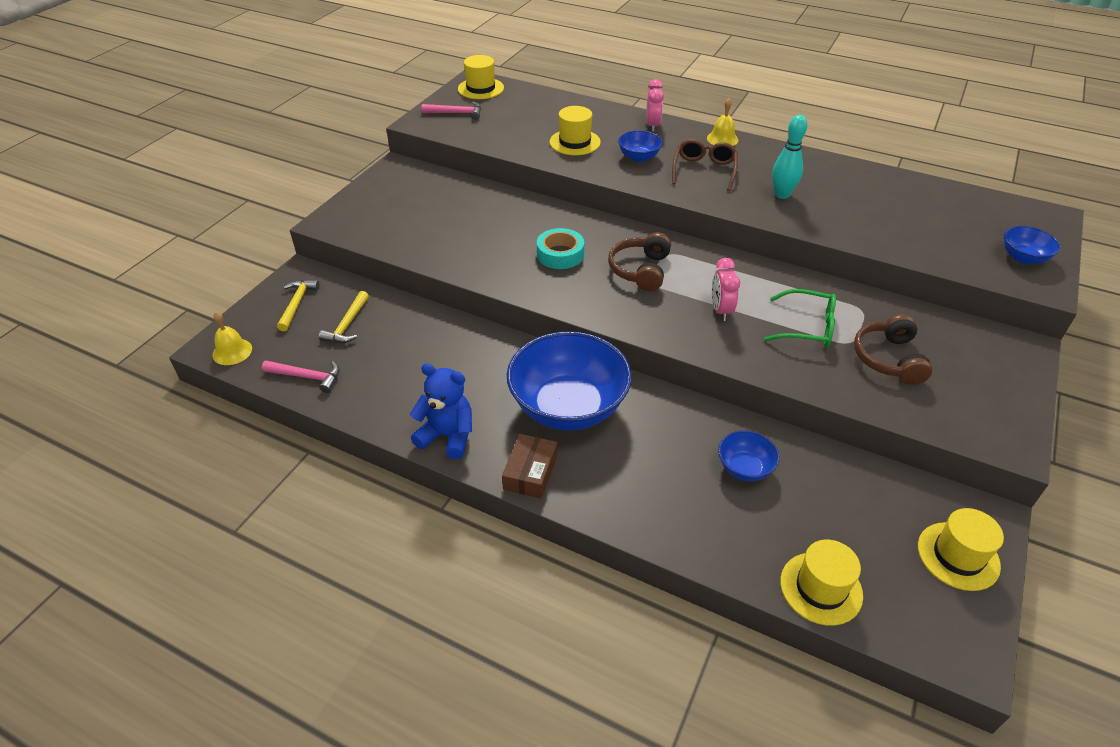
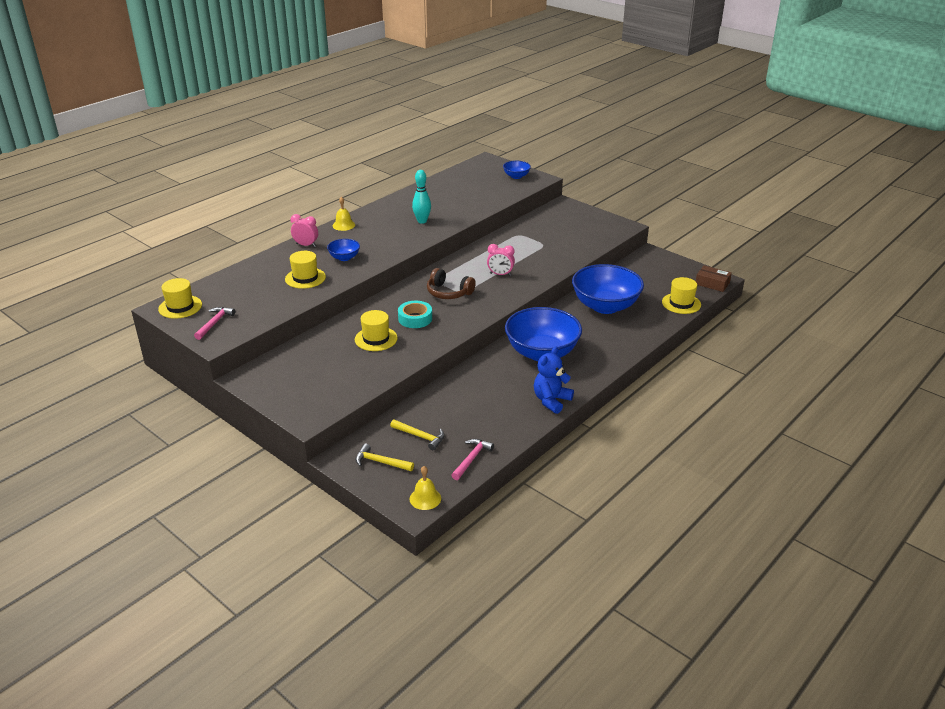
camera: 75 degrees left, 10 degrees down
brown box [502,434,557,499] -> brown box moved to [696,265,732,292]
brown glasses [672,139,738,191] -> none
blue bowl [718,430,780,481] -> blue bowl [572,264,644,314], size x2.17
green glasses [764,289,836,347] -> none
brown headphones [854,314,933,385] -> none
yellow hat [918,508,1004,591] -> yellow hat moved to [355,310,398,351]

